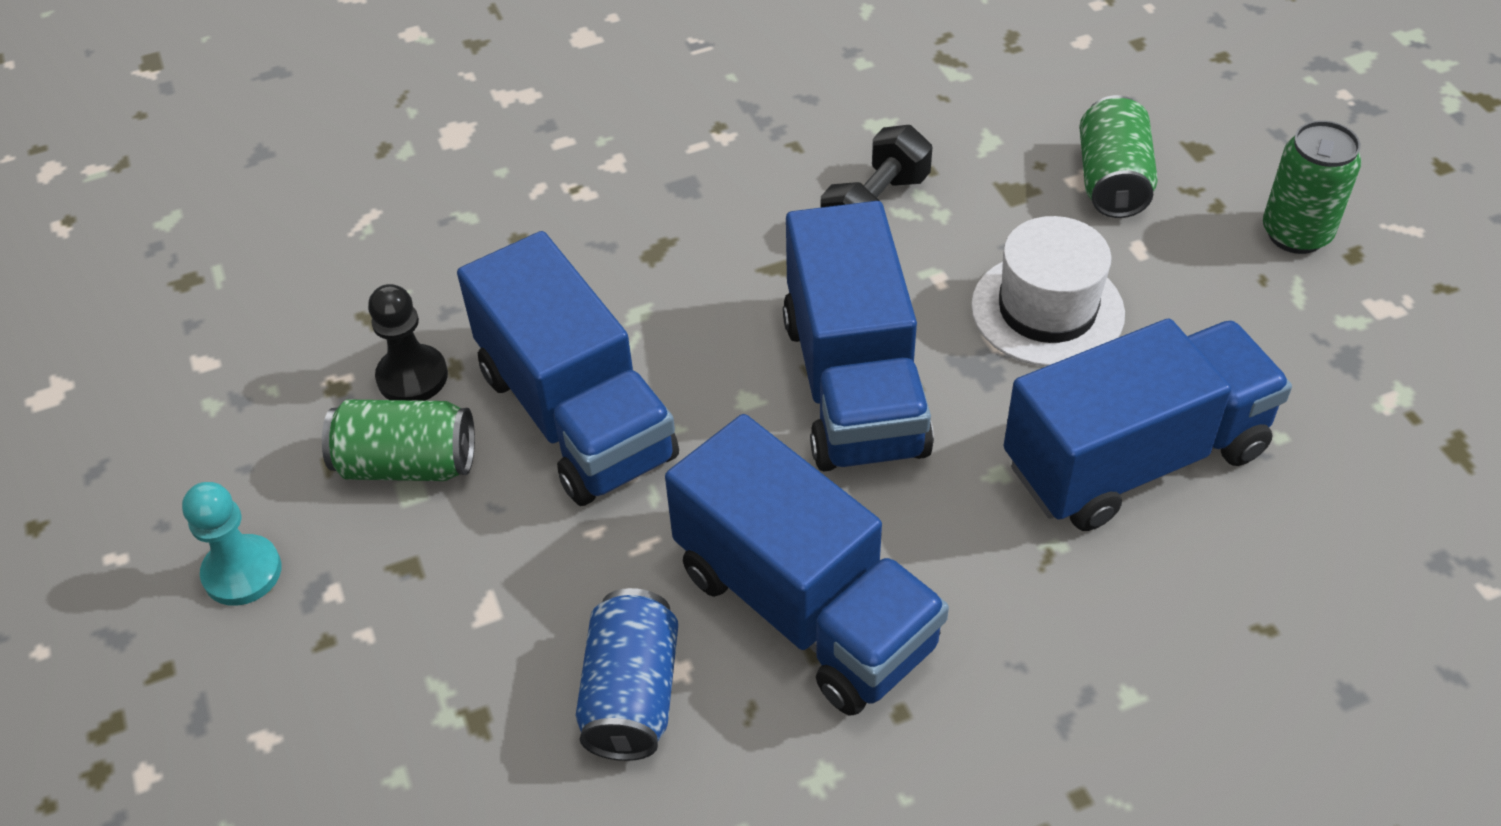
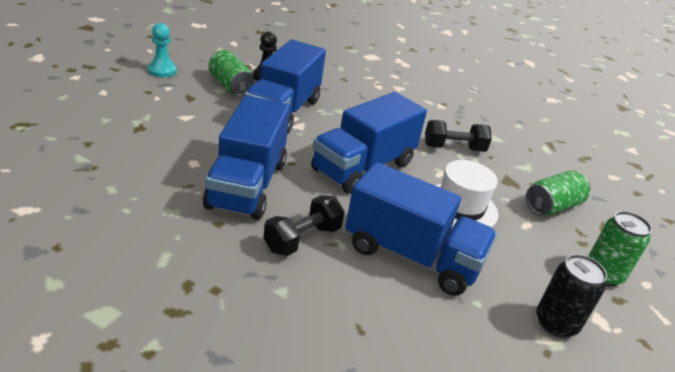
camera: 45 degrees right, 15 degrees down
blue can [576,588,678,761] -> none
none -> black dumbbell [263,195,345,256]
none -> black can [537,254,607,338]

